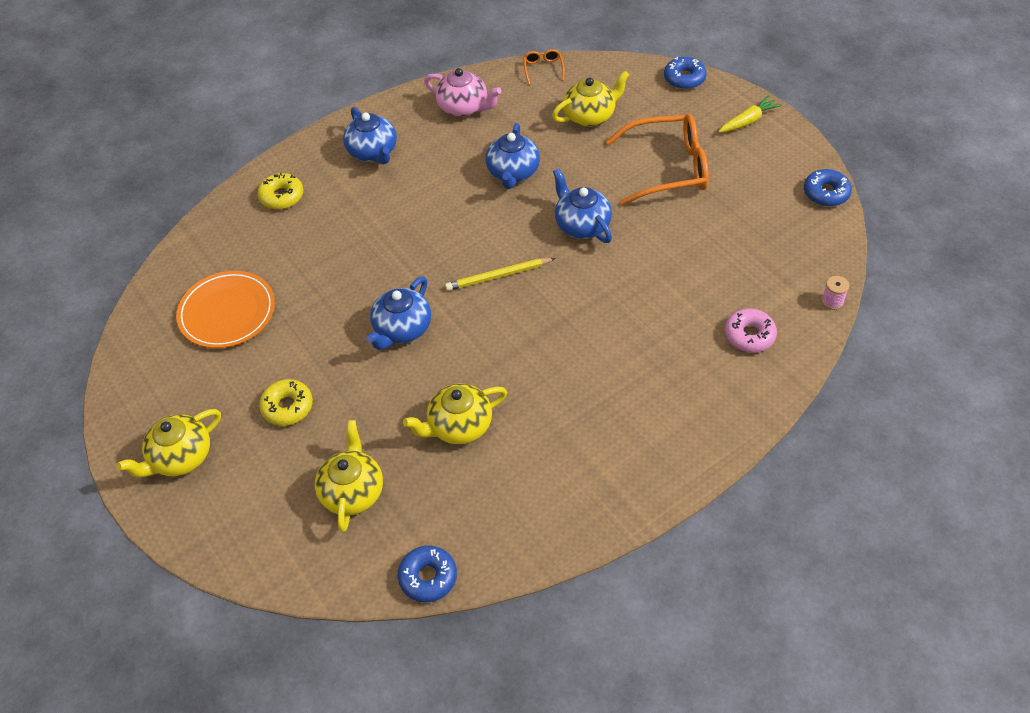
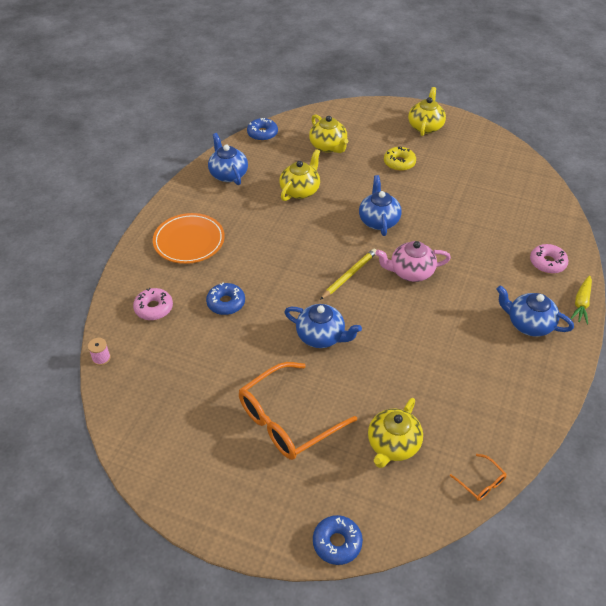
camera: 145 degrees right, 5 degrees down
orange plate [176,271,275,348] -> orange plate moved to [153,213,225,264]
yellow donut [257,173,303,210] -> pink donut [530,244,568,274]
pink teapot [424,68,501,117] -> pink teapot moved to [375,241,451,282]
blue teapot [485,123,540,189] -> blue teapot moved to [208,133,248,185]
yellow carrot [718,95,782,132] -> yellow carrot moved to [570,275,592,325]
blue donut [804,169,852,206] -> blue donut moved to [206,283,245,315]

